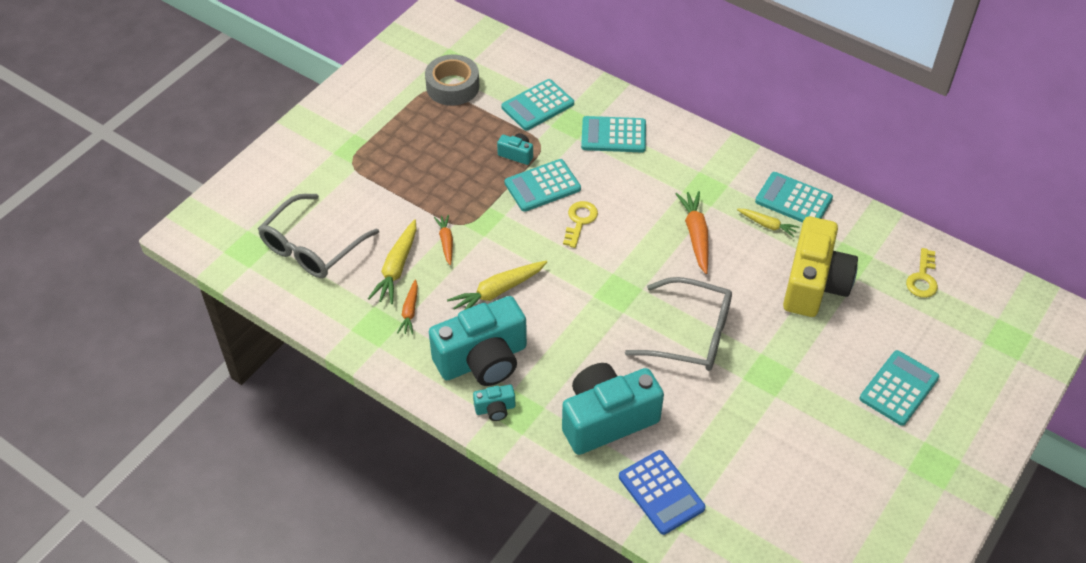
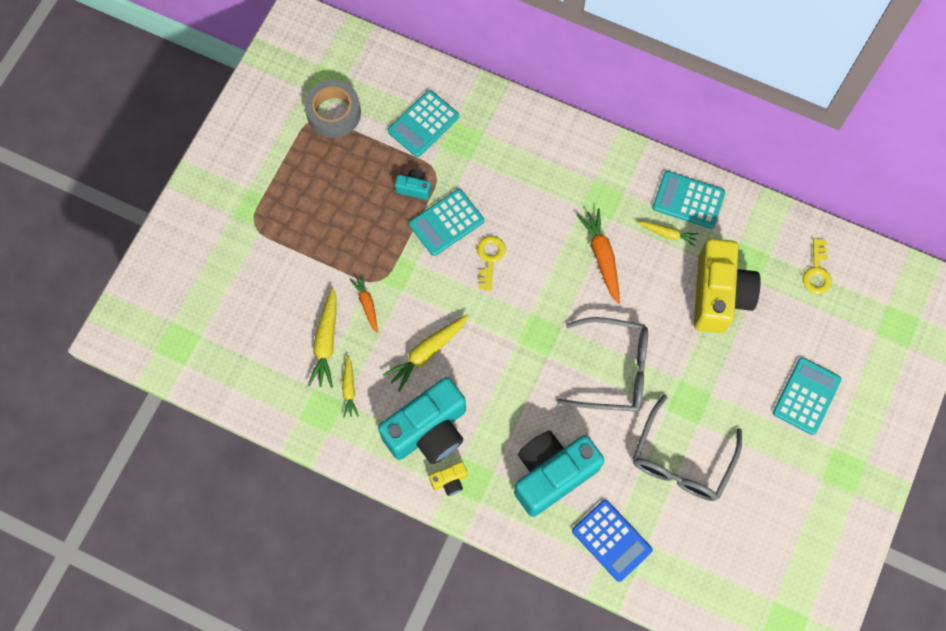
camera: 10 degrees left, 20 degrees up
grey glasses [258,194,379,278] -> grey glasses moved to [633,395,742,501]
orange carrot [397,279,418,335] -> yellow carrot [342,355,359,418]
turquoise camera [473,385,515,421] -> yellow camera [429,461,468,496]
turquoise calculator [581,116,646,153] -> none

